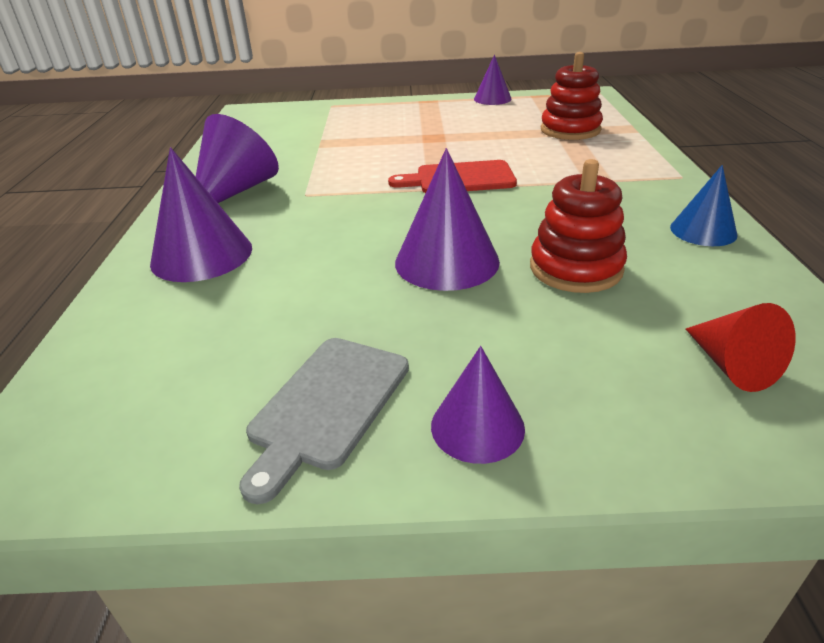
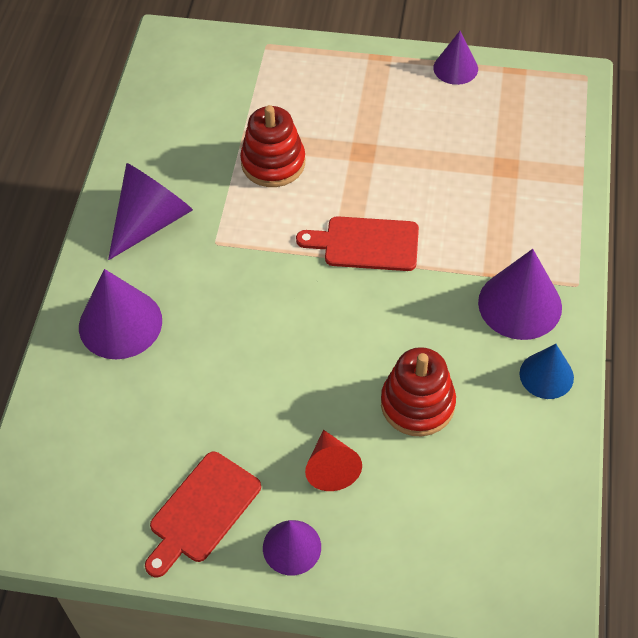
camera: 10 degrees right, 20 degrees up
grey cutting board [239,338,409,504] -> red cutting board [145,452,261,577]
purple cone [395,148,500,291] -> purple cone moved to [478,249,562,340]
red stacking toy [541,52,603,140] -> red stacking toy moved to [240,105,305,187]
red cone [686,303,796,392] -> red cone moved to [305,430,362,491]

